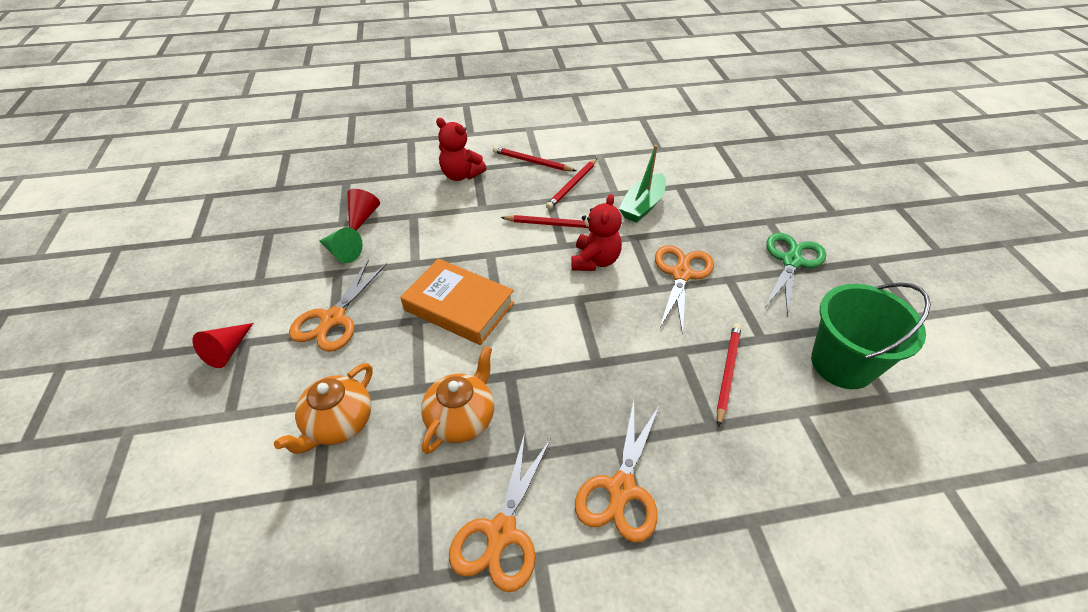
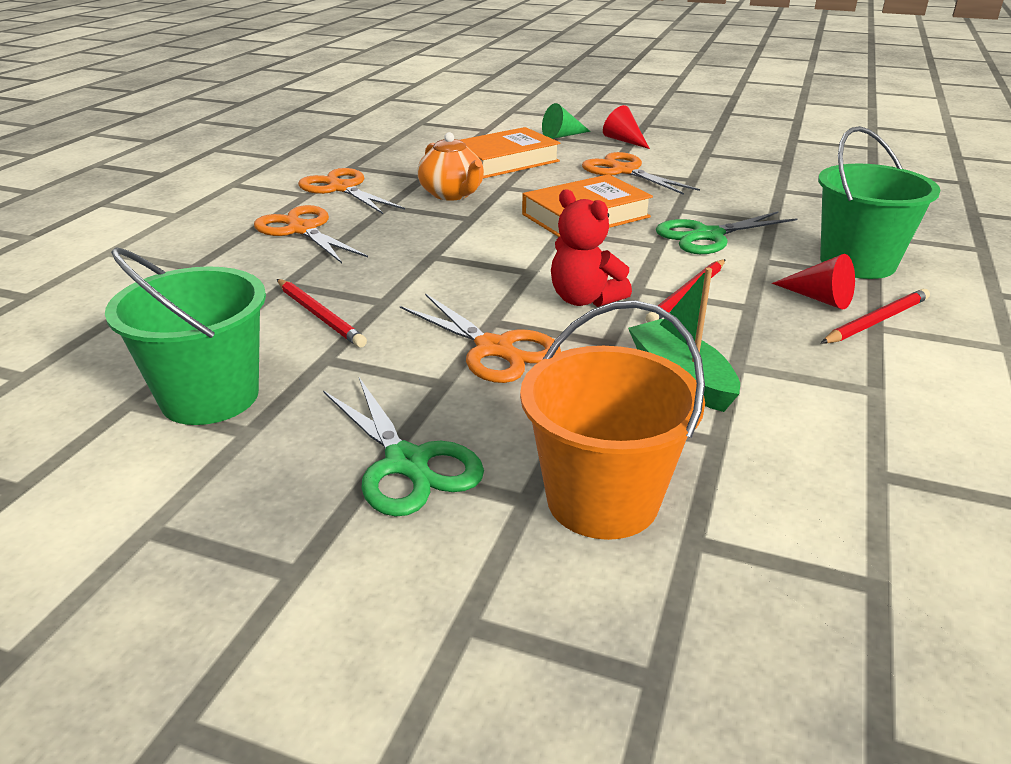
camera: 120 degrees right, 15 degrees down
orange teapot [274,363,373,454] -> orange book [460,127,560,179]
green cone [319,227,363,263] -> green cone moved to [542,103,591,139]
red cone [347,189,380,231] -> red cone moved to [772,254,855,309]
red teddy bear [436,118,486,181] -> green bucket [818,126,941,279]
red pencil [546,159,597,209] -> none
none -> orange bucket [520,300,705,540]
none -> green scissors [656,211,798,254]

